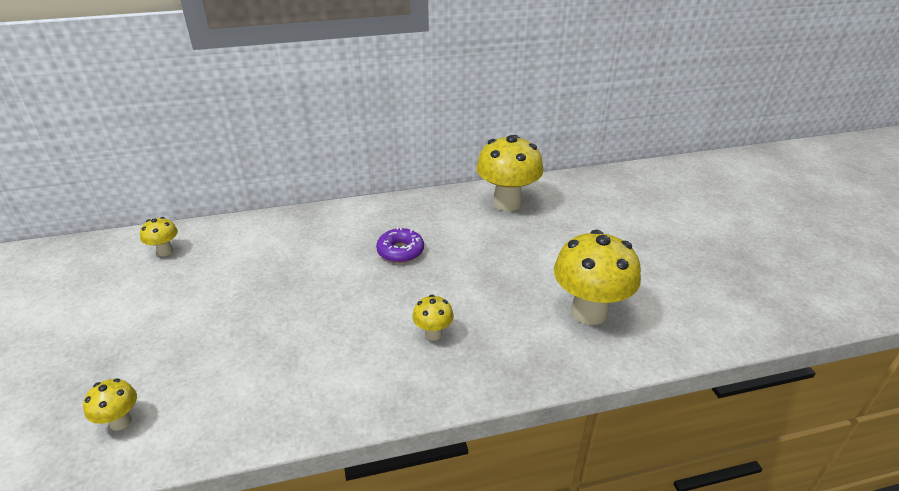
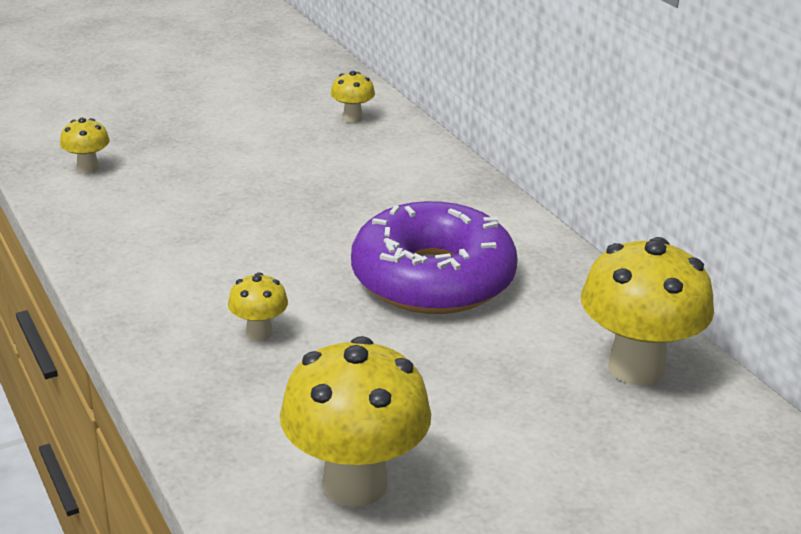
camera: 75 degrees right, 5 degrees down
purple donut [376,227,424,263] -> purple donut [351,201,518,314], size x2.16

